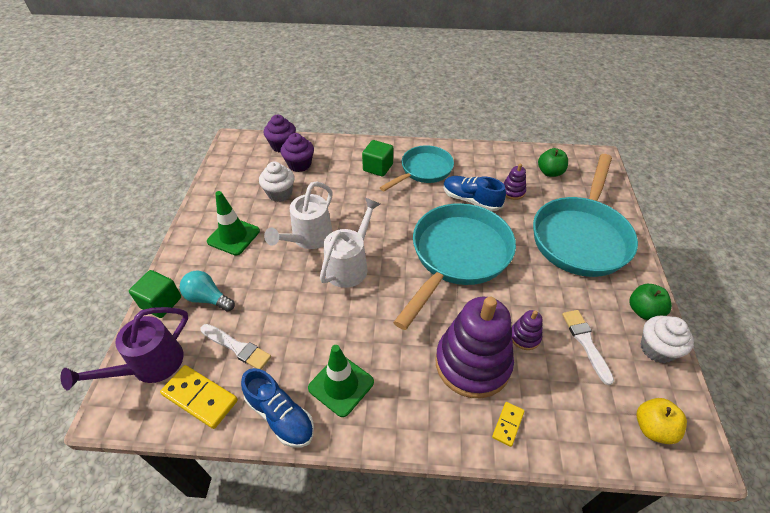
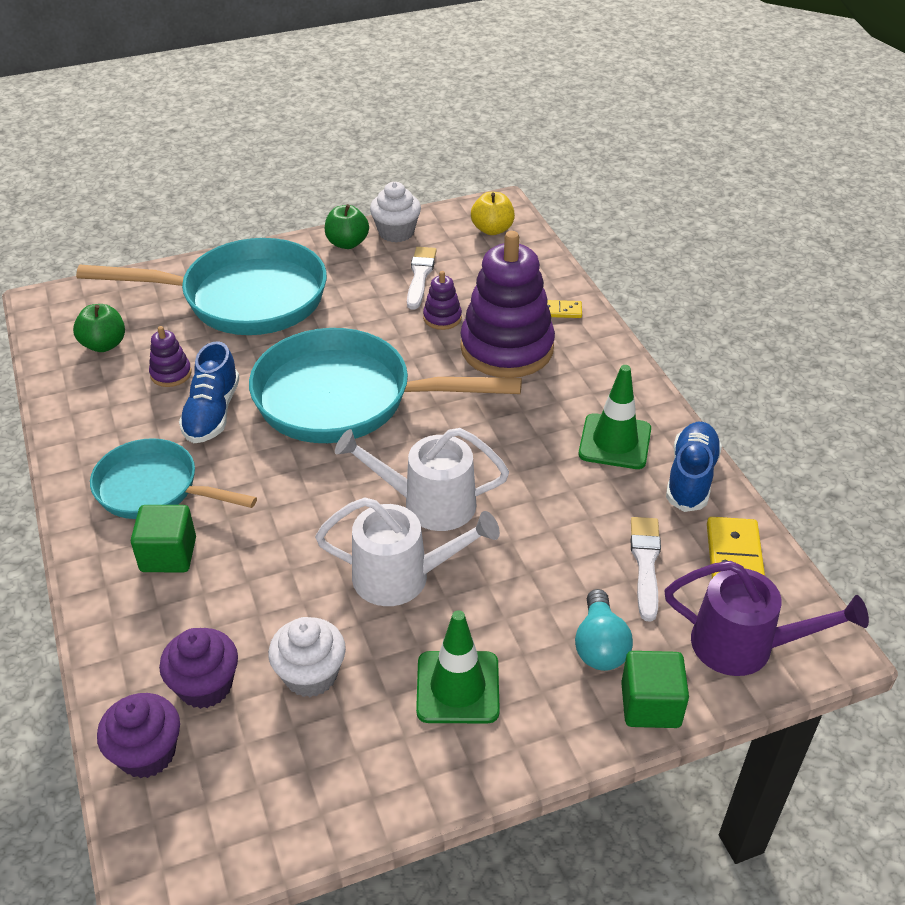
camera: 115 degrees left, 5 degrees down
white brush [562,310,614,385] -> white brush turned 135 degrees clockwise [407,247,437,310]

